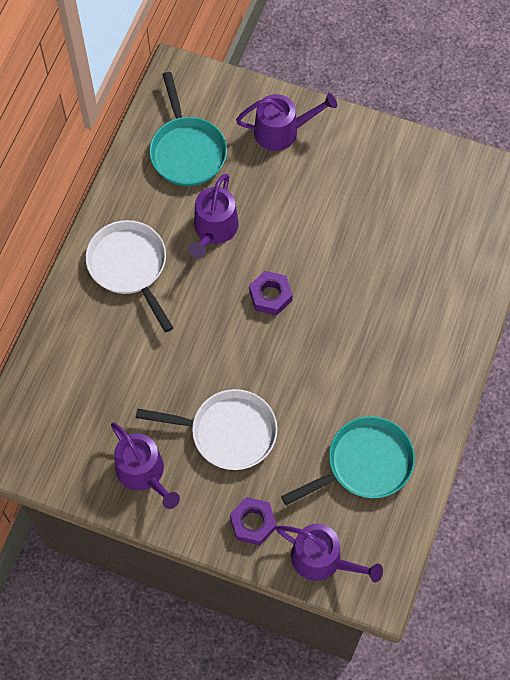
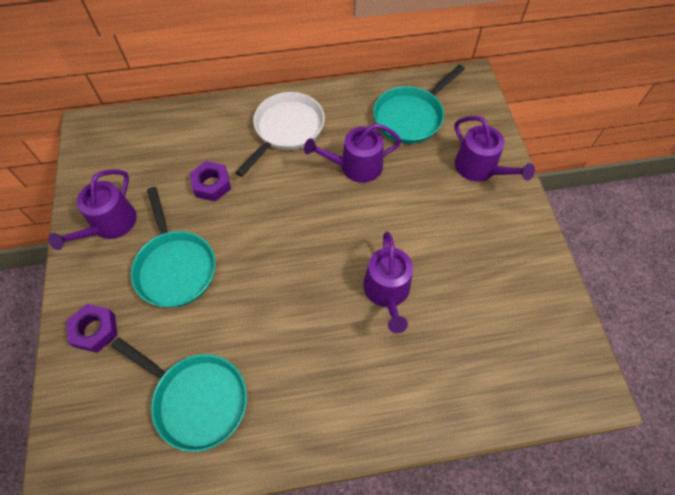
camera: 60 degrees right, 5 degrees down
white pan [136,389,278,470] -> turquoise pan [131,187,215,308]
purple nut [249,271,293,315] -> purple nut moved to [190,161,231,201]
purple watering can [276,524,383,583] -> purple watering can moved to [363,232,413,333]

